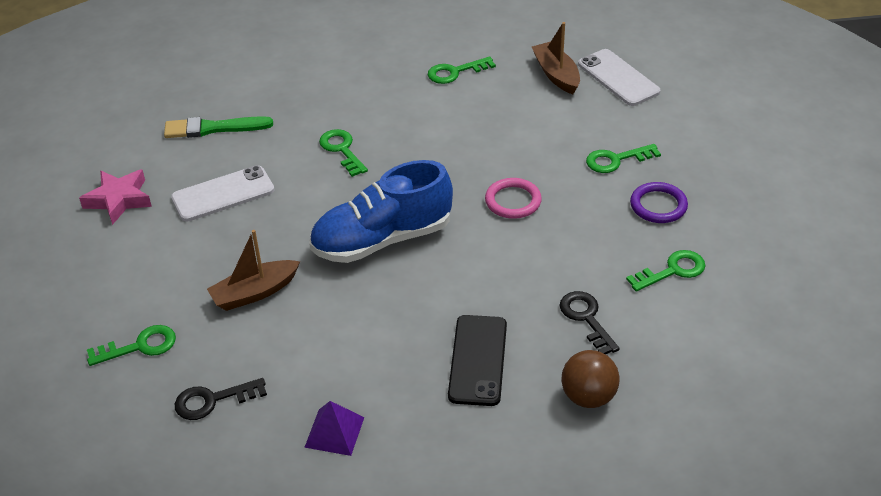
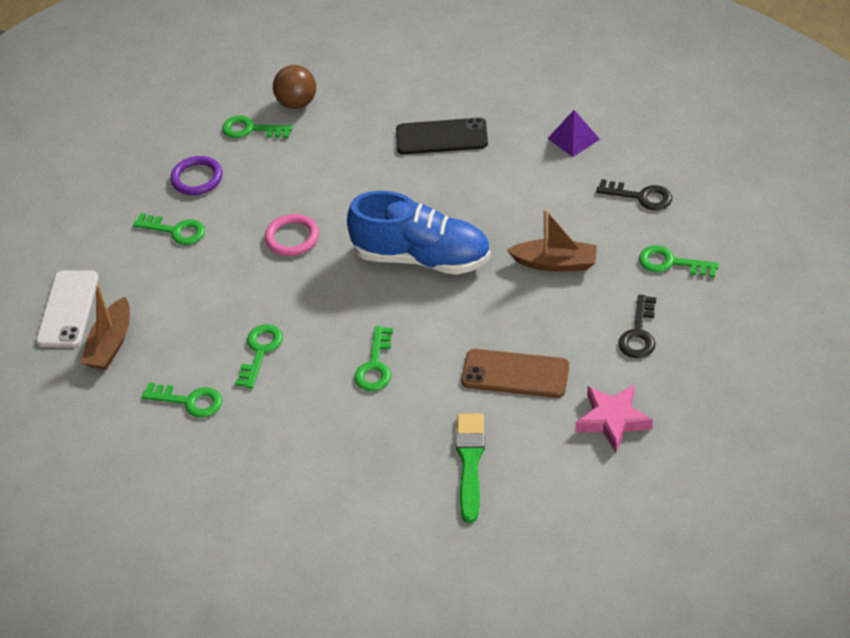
camera: 140 degrees left, 5 degrees up
green brush [164,116,273,138] -> green brush turned 120 degrees counterclockwise [456,413,485,523]
white phone [171,165,274,222] -> brown phone [461,349,569,398]
black phone [448,315,507,406] -> black phone turned 45 degrees clockwise [396,118,488,154]
black key [559,291,620,354] -> black key moved to [618,295,656,358]
brown ball [561,350,620,408] -> brown ball moved to [273,65,316,109]
none -> green key [235,324,283,389]

